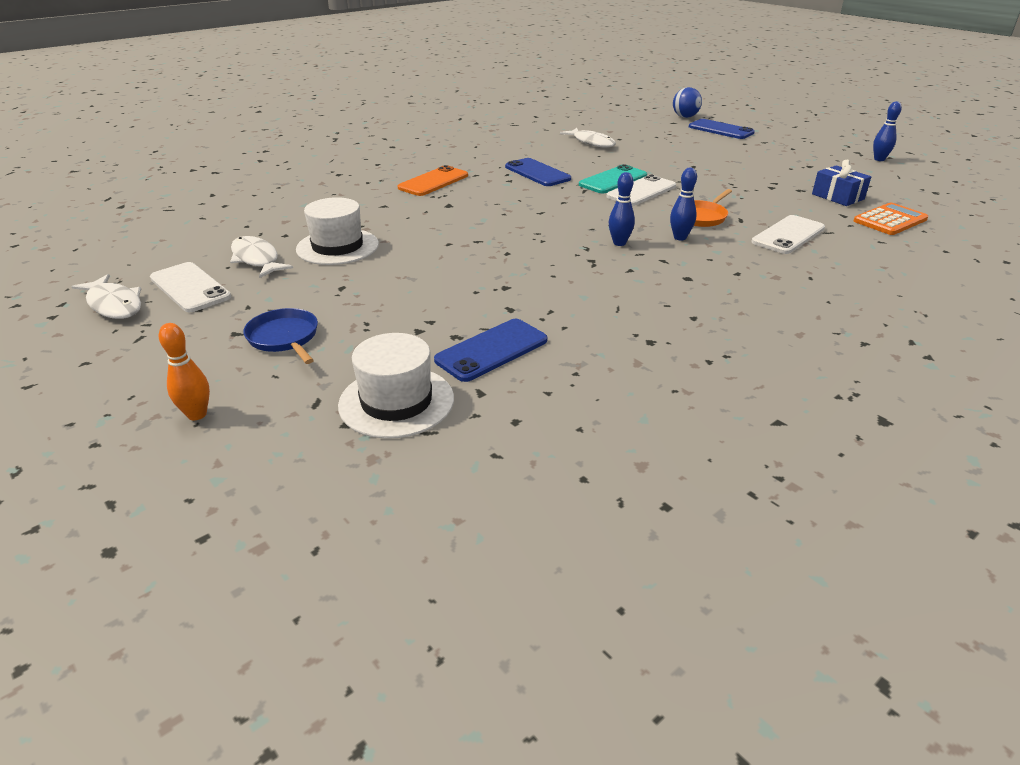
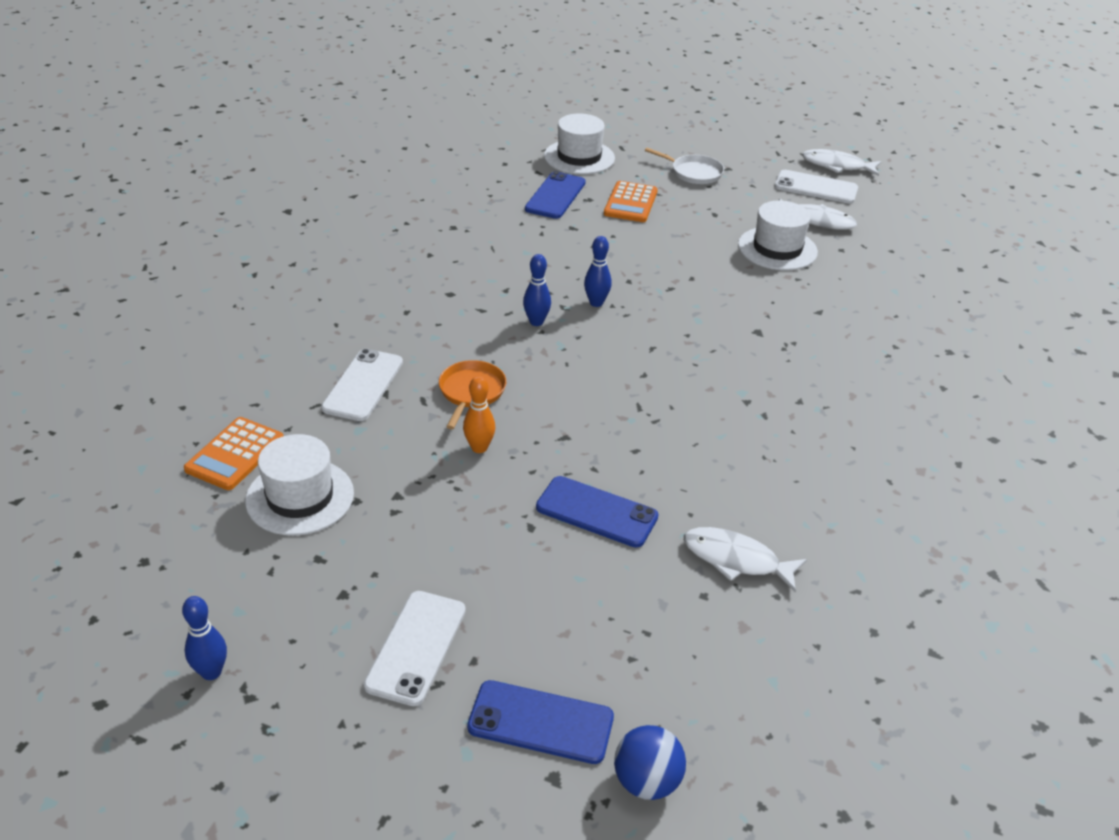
camera: 150 degrees right, 5 degrees up
orange bowling pin [159,323,210,420] -> orange bowling pin moved to [463,376,495,453]
blue pan [243,308,318,364] -> white pan [645,147,724,184]
orange phone [398,165,468,196] -> none
blue phone [505,158,571,186] -> blue phone moved to [536,476,659,548]
turquoise phone [579,164,647,194] -> none
white phone [607,175,676,206] -> white phone moved to [364,591,466,706]
blue bowling pin [670,168,697,240] -> blue bowling pin moved to [584,236,612,307]
blue gift [812,160,871,206] -> white hat [245,434,354,536]
none -> orange calculator [604,181,658,222]

